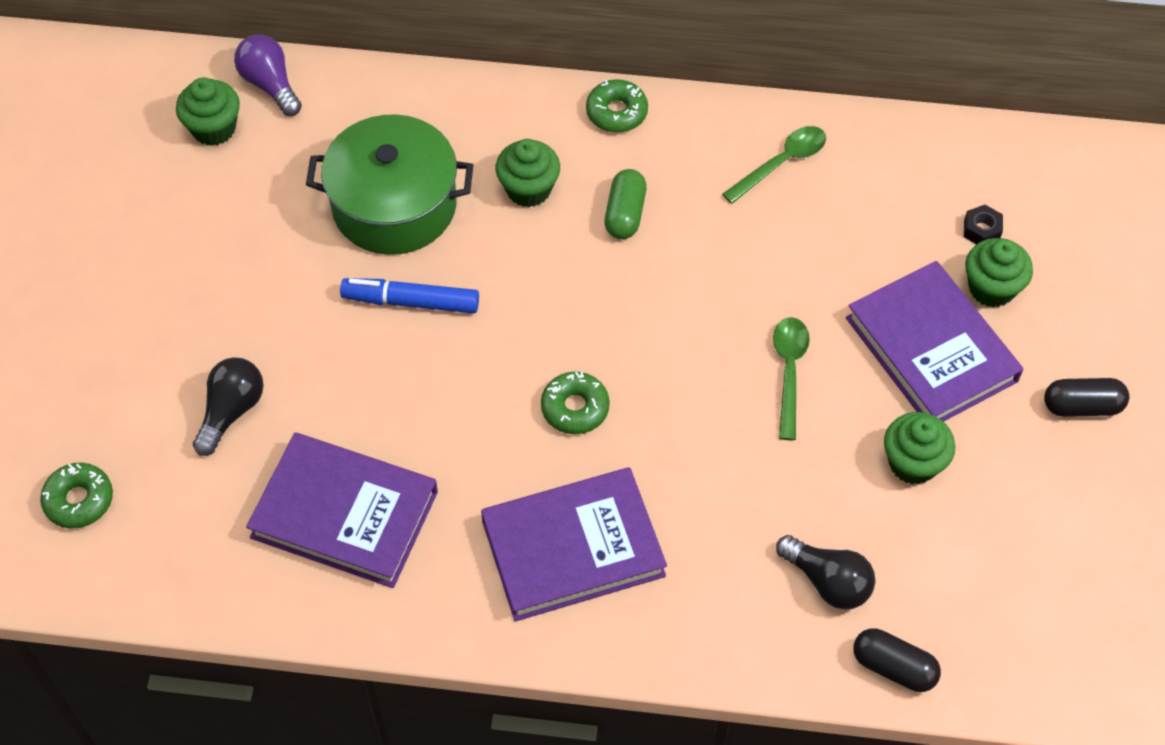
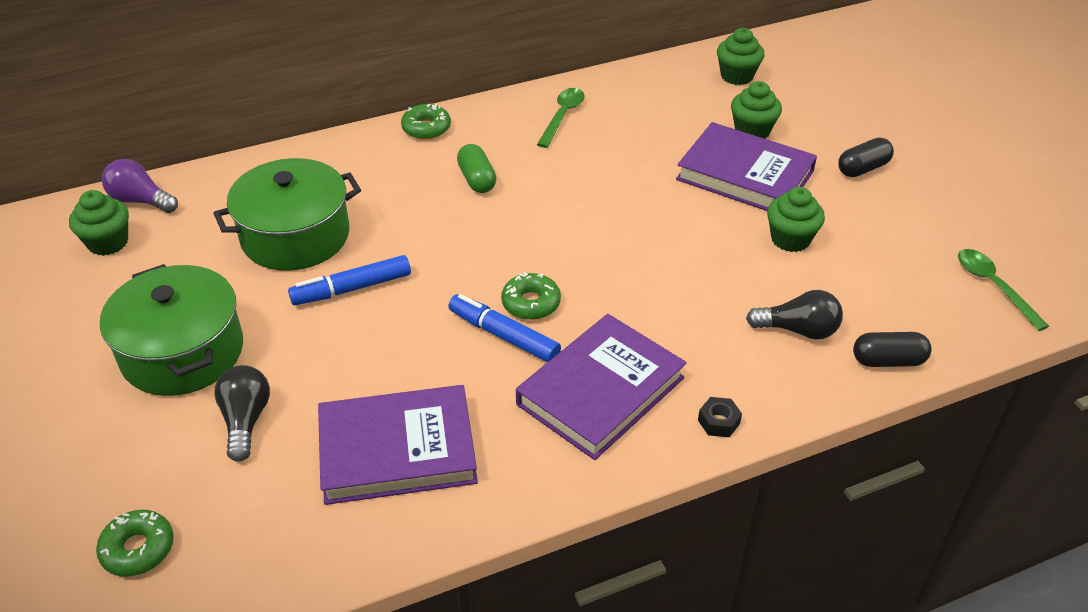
camera: 30 degrees left, 15 degrees down
green cupcake [496,139,560,207] -> green cupcake moved to [717,28,764,85]
green spoon [773,317,810,440] -> green spoon moved to [958,249,1049,331]
black nut [964,205,1003,244] -> black nut moved to [698,397,742,437]
none -> green pot [100,264,243,396]
none -> blue marker [448,294,561,362]

